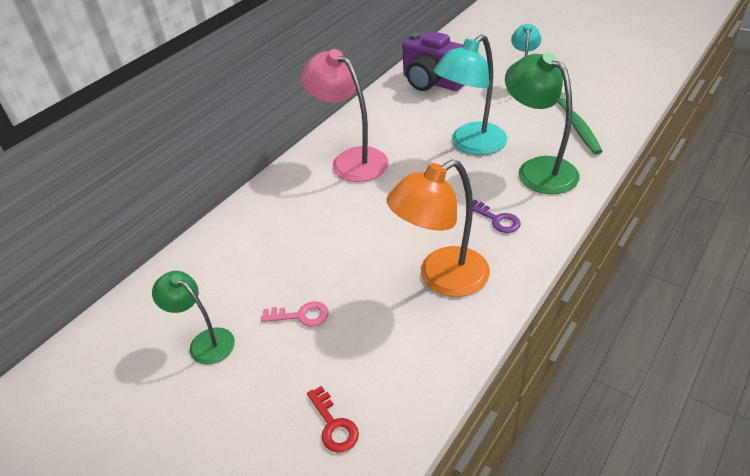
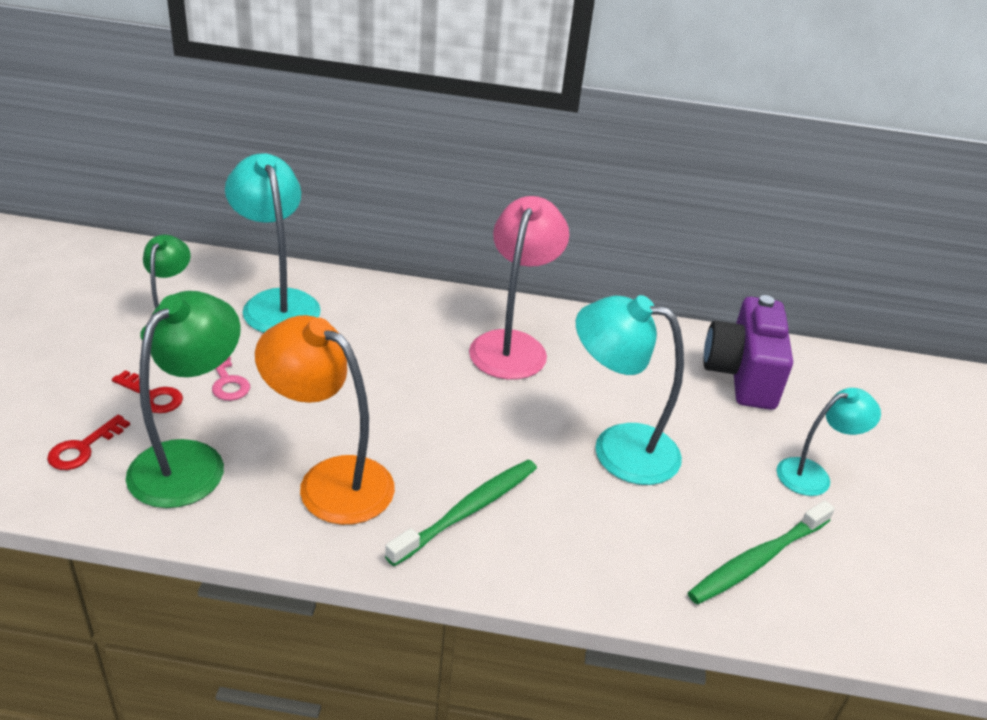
camera: 55 degrees right, 5 degrees down
purple key [473,200,521,233] -> green toothbrush [385,460,537,566]
green lamp [505,53,580,194] -> green lamp moved to [126,291,241,508]
none -> red key [112,370,183,413]
none -> turquoise lamp [225,154,321,333]

